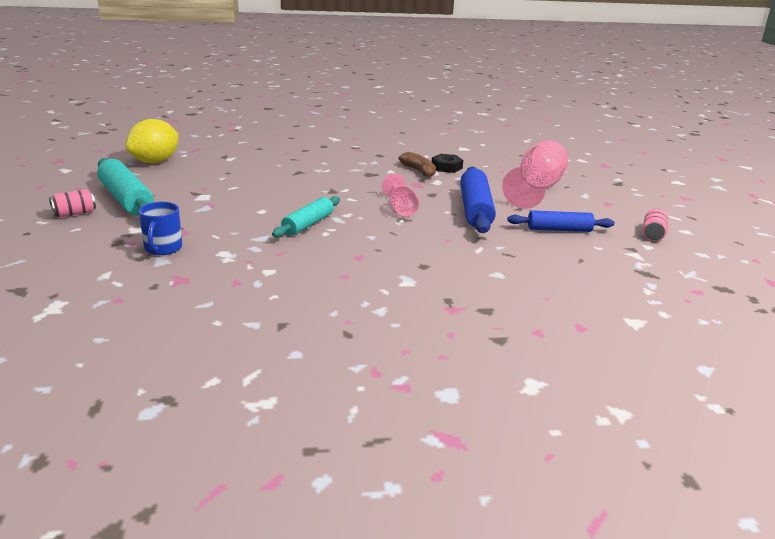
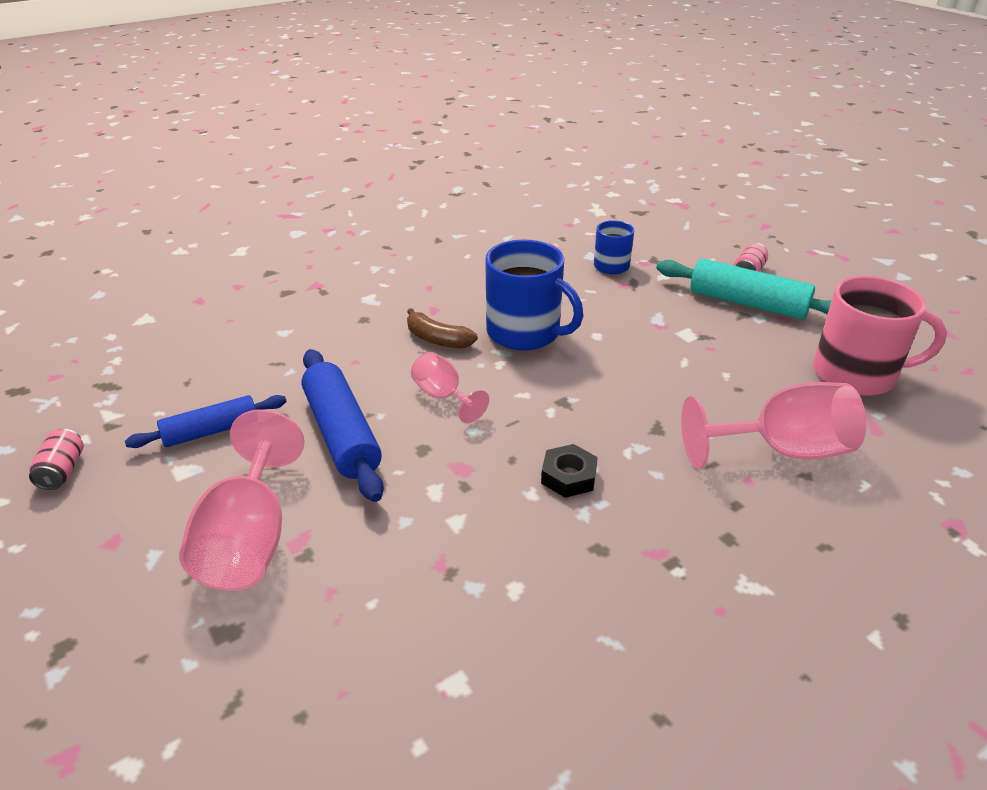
camera: 155 degrees right, 10 degrees up
yellow lemon [126,119,179,163] -> pink mug [813,276,947,396]
turquoise rolling pin [272,196,340,237] -> blue mug [485,240,583,351]
brown banana [399,152,436,178] -> brown banana moved to [407,308,478,349]
black nut [432,154,463,173] -> black nut moved to [541,444,598,498]
none -> pink goblet [681,382,866,468]

